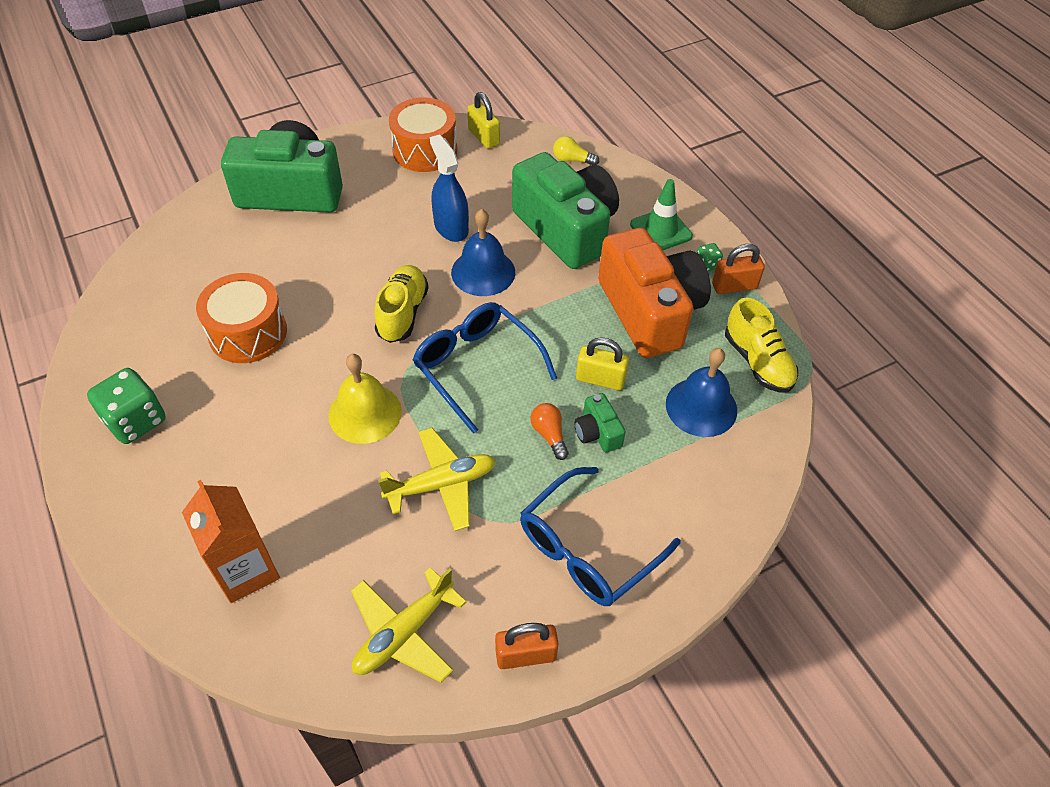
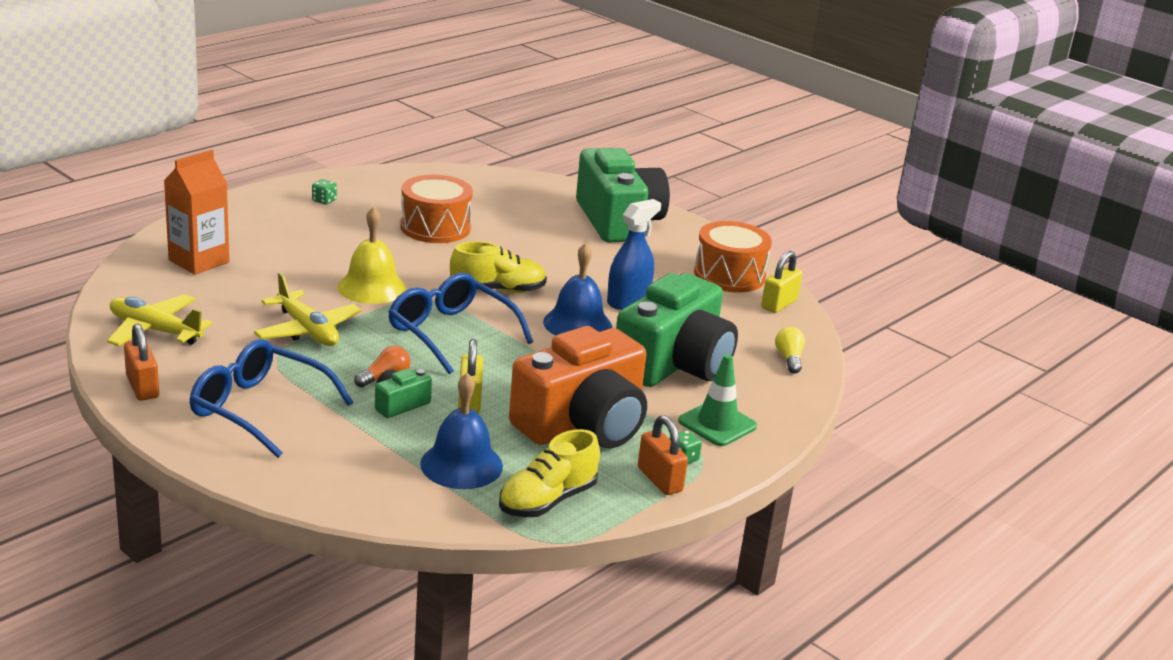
camera: 70 degrees right, 25 degrees down
green dice [87,368,165,444] -> green dice [312,179,337,205], size x0.46
blue glasses [413,302,557,434] -> blue glasses turned 75 degrees counterclockwise [388,273,533,374]

